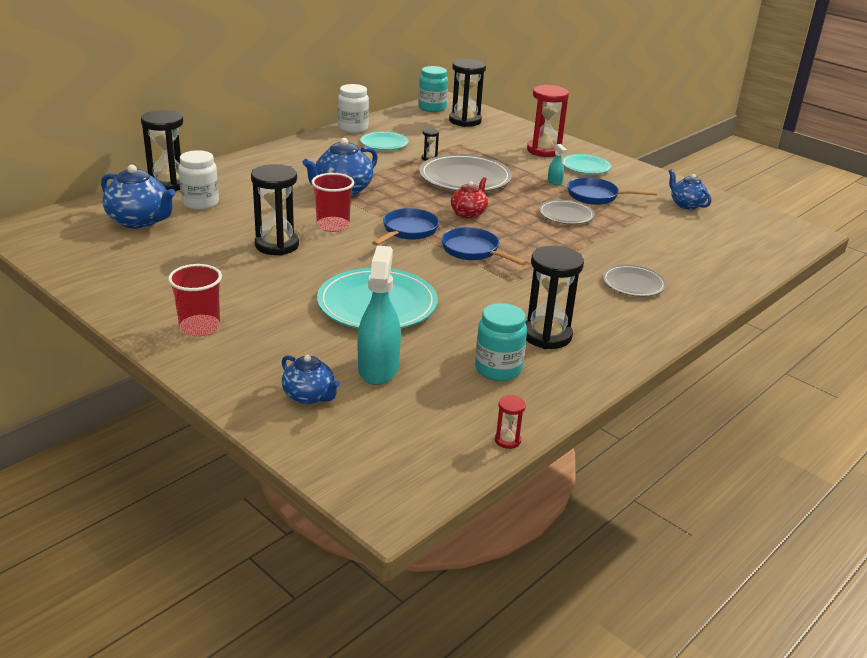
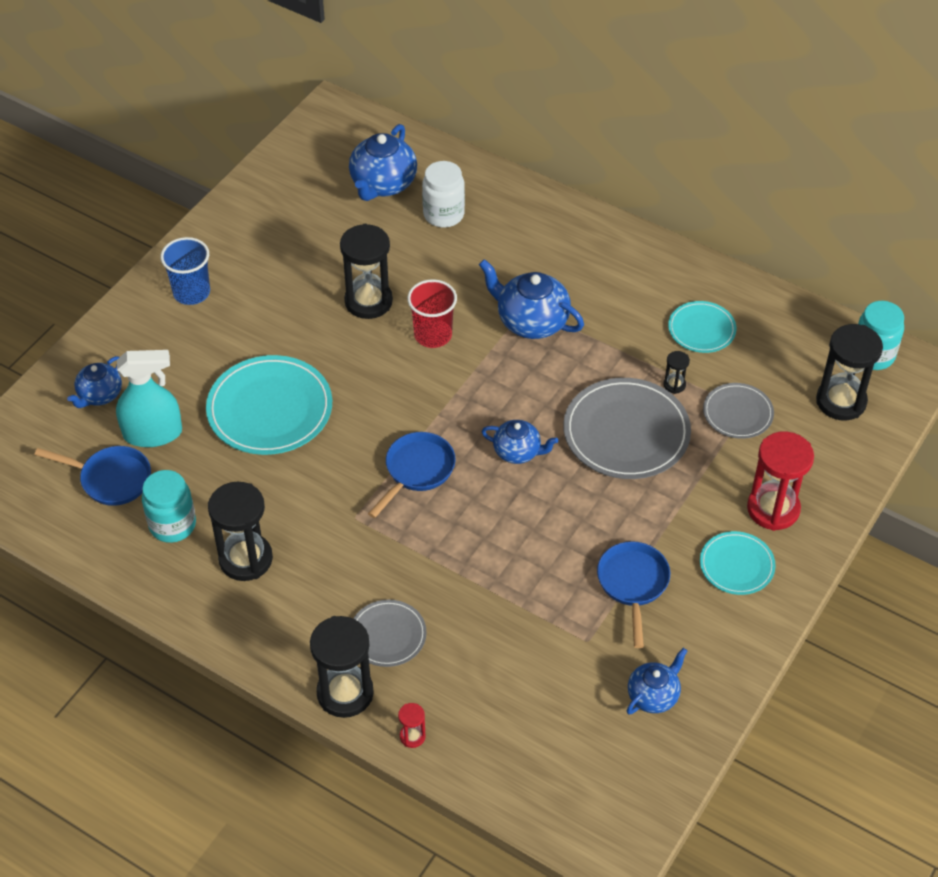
camera: 80 degrees right, 20 degrees up
black hourglass [141,110,183,192] -> black hourglass moved to [310,616,374,718]
red cup [168,264,222,336] -> blue cup [160,237,210,305]
white jar [338,84,369,133] -> none
blue pan [372,208,439,246] -> blue pan moved to [34,446,151,506]
red teapot [451,177,488,219] -> blue teapot [482,420,558,464]
red hourglass [495,395,526,449] -> red hourglass moved to [398,703,426,748]
grey plate [539,200,595,224] -> grey plate moved to [703,383,774,439]
turquoise spray bottle [548,144,567,185] -> none

